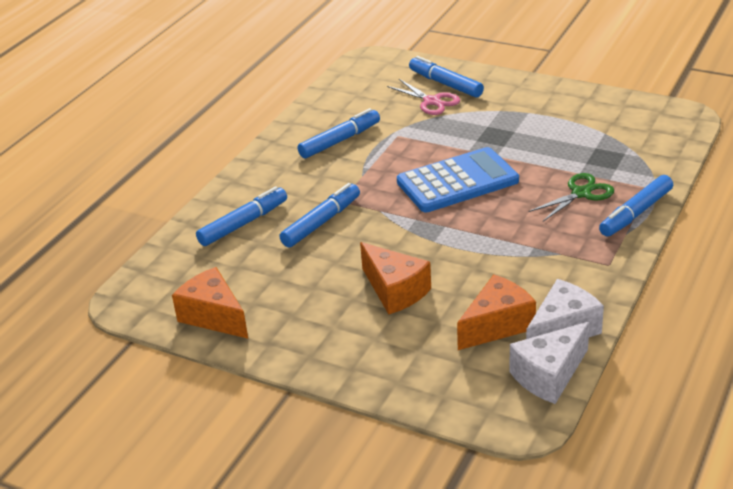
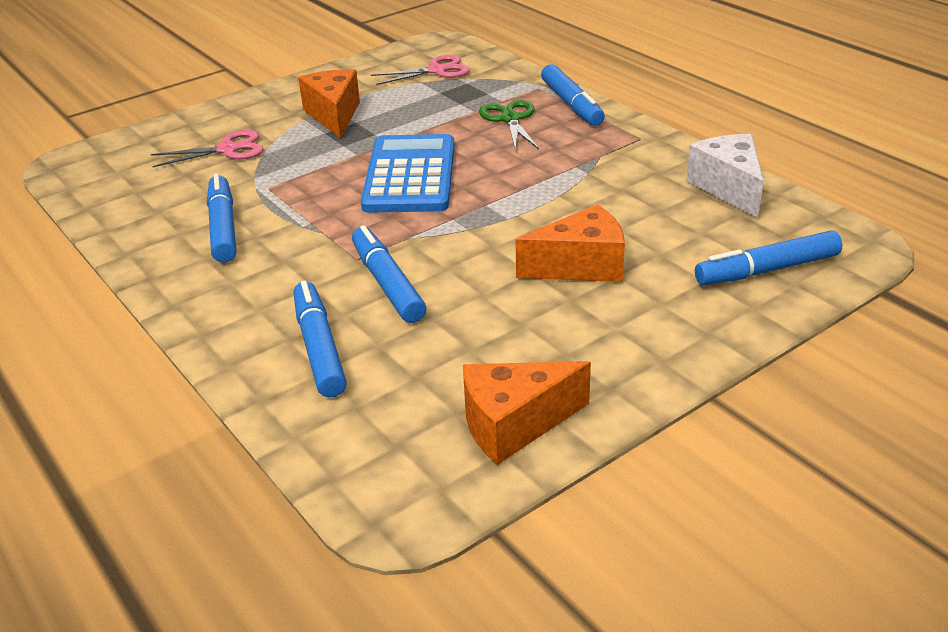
camera: 65 degrees left, 0 degrees up
blue marker [409,56,484,98] -> blue marker moved to [695,231,842,285]
orange cheese [457,274,536,350] -> orange cheese moved to [298,69,360,139]
white cheese [509,322,590,404] -> none
none -> pink scissors [371,55,470,85]

